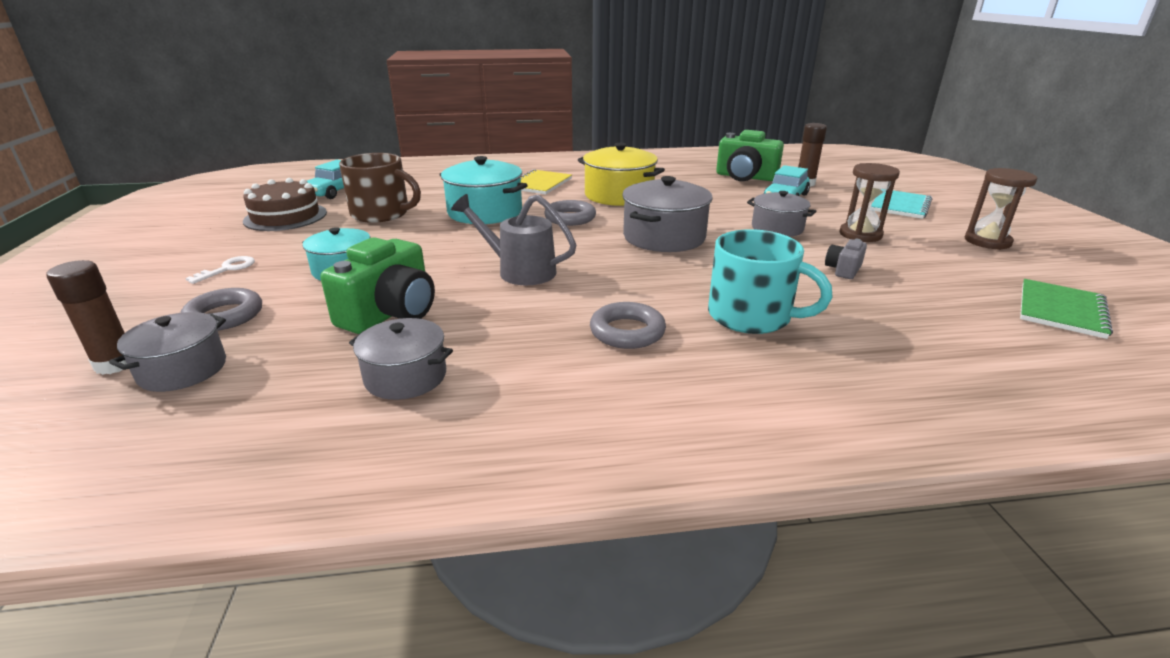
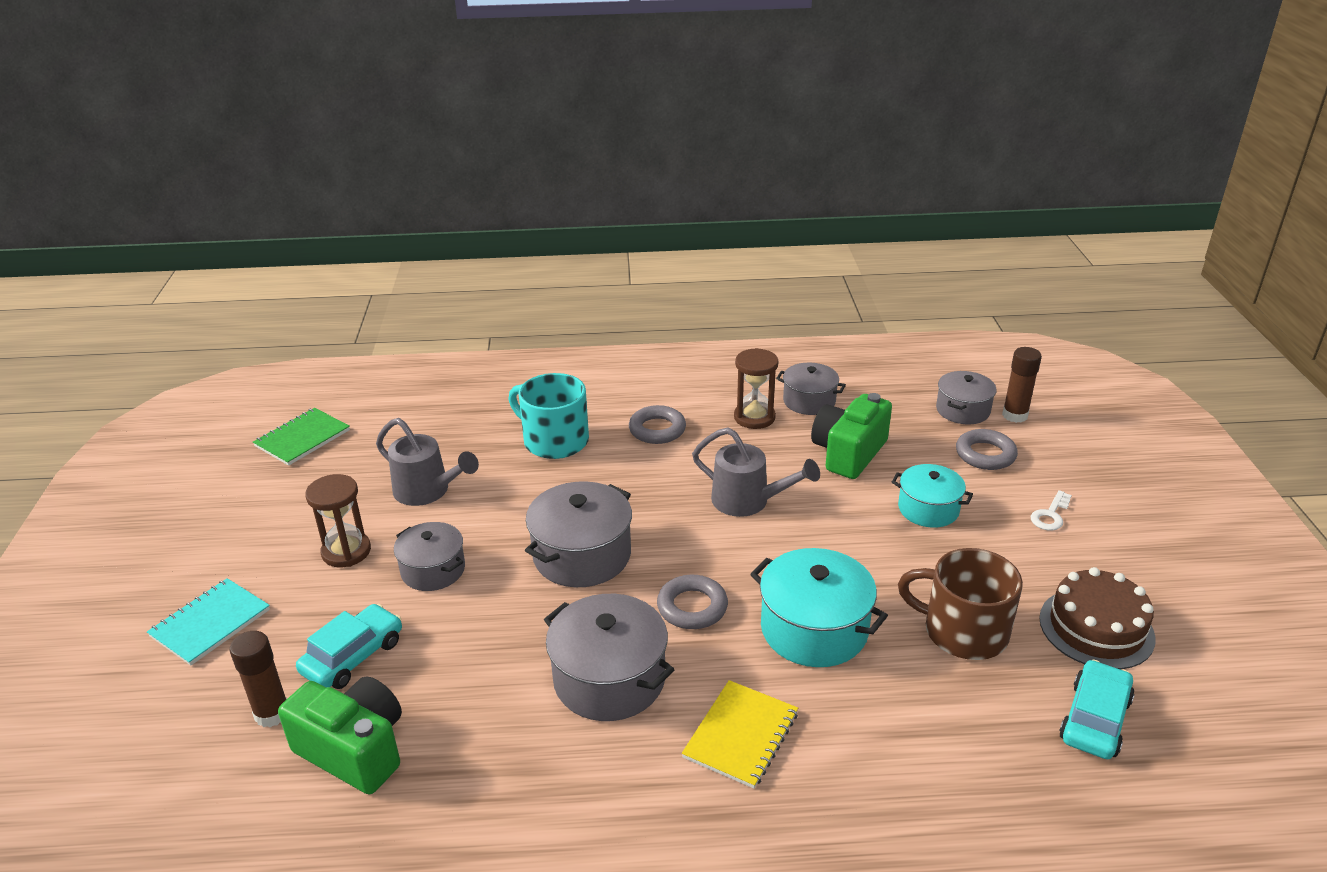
camera: 175 degrees left, 5 degrees up
yellow pot [578,143,665,206] -> grey pot [544,594,674,721]
grey camera [825,239,867,279] -> grey watering can [376,418,479,506]
brown hourglass [965,168,1037,250] -> brown hourglass moved to [734,348,778,429]

